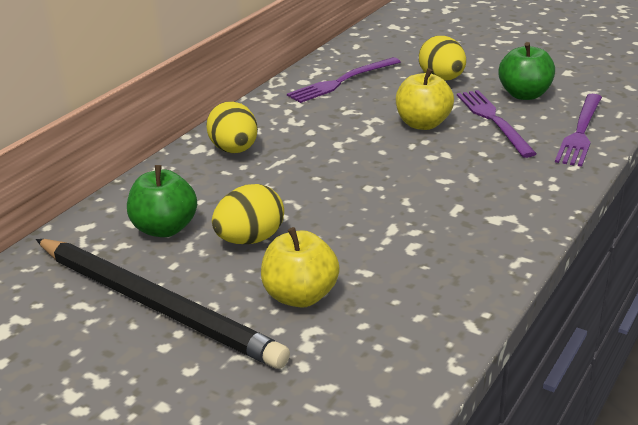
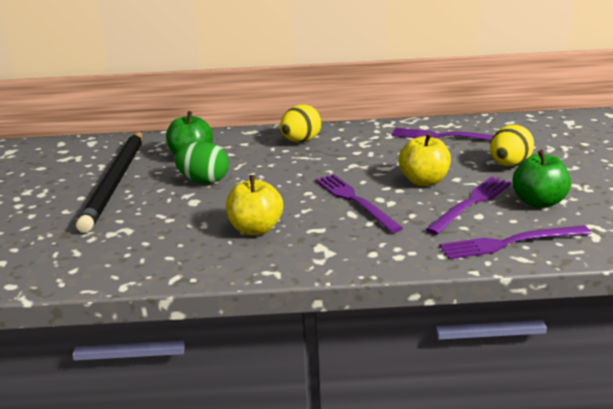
camera: 55 degrees right, 5 degrees down
yellow egg [212,184,284,244] -> green egg [175,142,229,184]
yellow apple [261,227,340,308] -> yellow apple moved to [226,175,283,235]
none -> purple fork [315,174,403,233]

